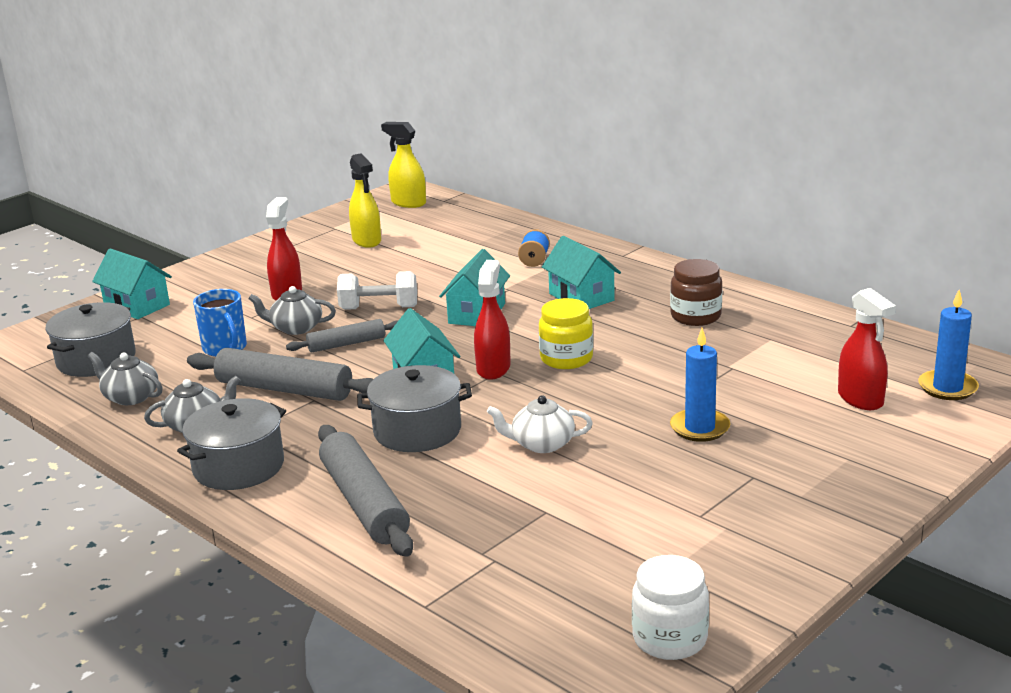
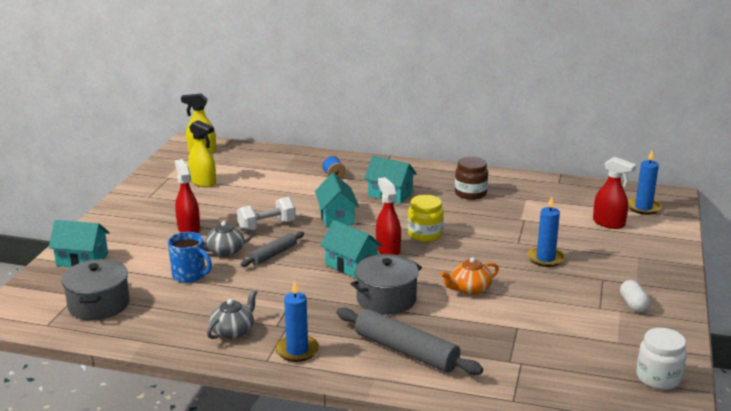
camera: 30 degrees left, 0 degrees up
grey teapot [88,352,163,405] -> none
grey pot [177,398,286,490] -> blue candle [276,281,319,362]
grey rolling pin [187,348,373,401] -> none
white teapot [487,395,593,453] -> orange teapot [441,257,499,295]
none -> white capsule [620,280,650,312]

